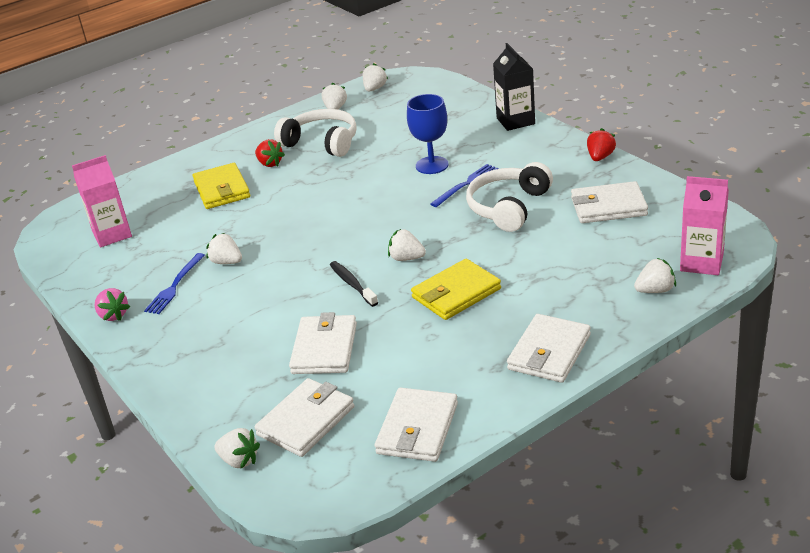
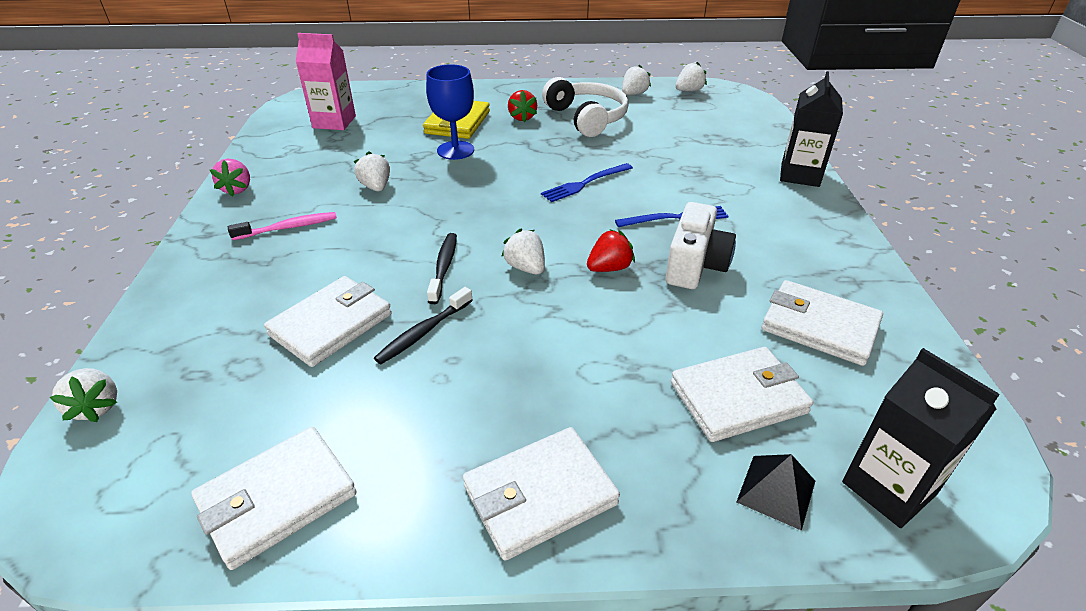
camera: 30 degrees right, 5 degrees up
blue fork [144,253,205,314] -> blue fork moved to [541,163,633,202]
white wallet [255,378,354,457] -> white wallet moved to [671,347,813,442]
blue goblet [407,94,449,174] -> blue goblet moved to [426,64,474,160]
yellow wallet [411,259,501,320] -> none
white headphones [466,162,553,232] -> white camera [665,202,736,289]
red strawberry [587,128,616,161] -> red strawberry moved to [587,229,635,272]
white strawberry [634,258,676,293] -> black pyramid [736,454,815,531]
pink carton [680,176,729,275] -> black carton [842,348,1000,528]
none -> pink toothbrush [228,212,337,240]
none -> black toothbrush [374,287,473,364]

